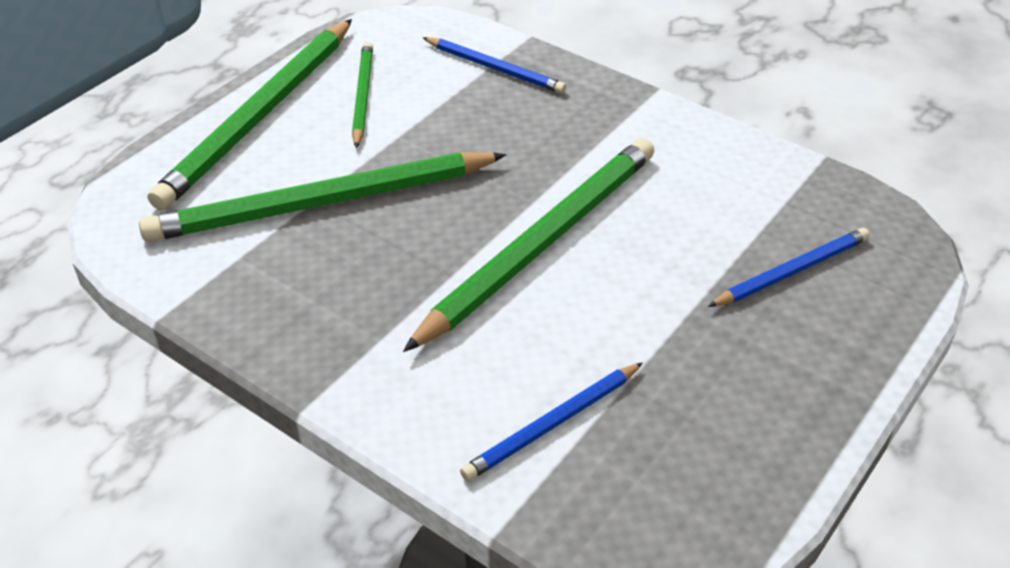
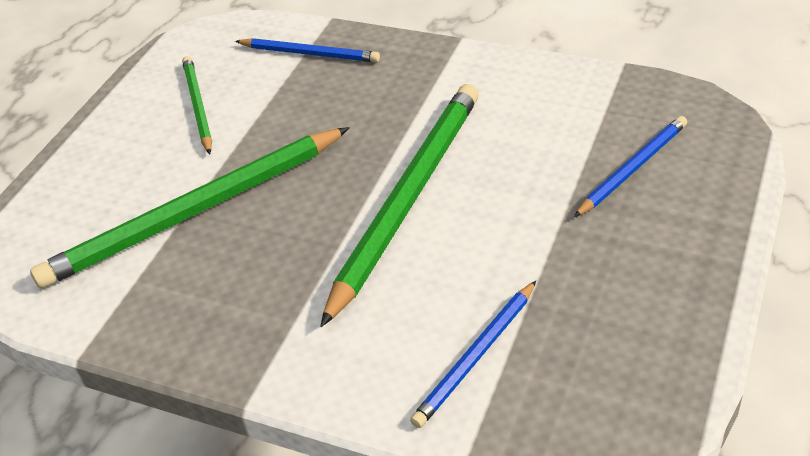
camera: 10 degrees left, 0 degrees up
green pencil [148,19,352,210] -> none

